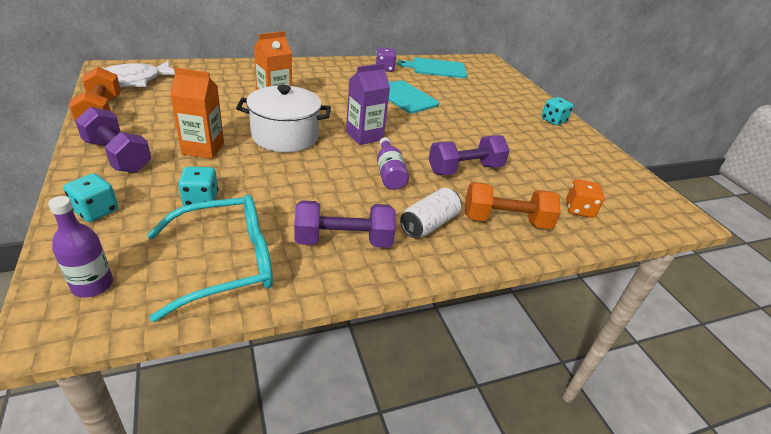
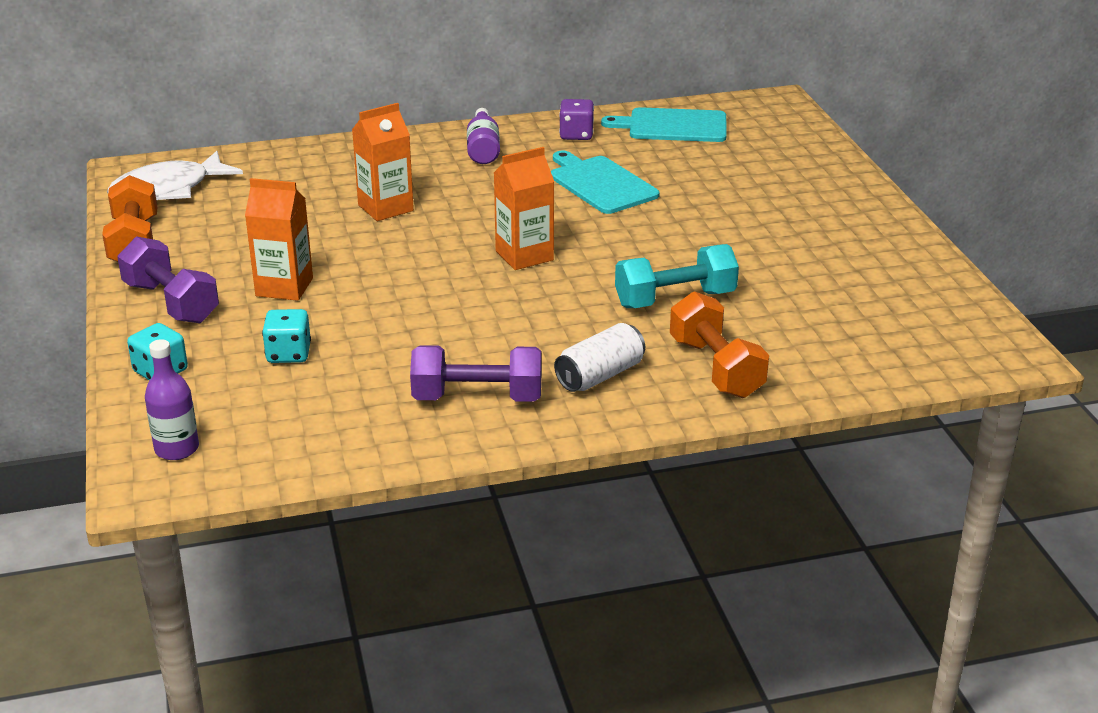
camera: 10 degrees right, 5 degrees down
turquoise glasses [147,194,273,322] -> none
white pot [236,85,331,152] -> none
purple carton [346,63,390,145] -> orange carton [494,147,554,270]
purple bottle [377,137,409,190] -> purple bottle moved to [467,108,500,164]
purple dumbbell [429,135,510,175] -> turquoise dumbbell [615,244,739,308]
orange dumbbell [465,182,561,229] -> orange dumbbell turned 60 degrees clockwise [670,291,769,398]
turquoise dice [541,97,573,125] -> none
orange dice [566,179,605,218] -> none

